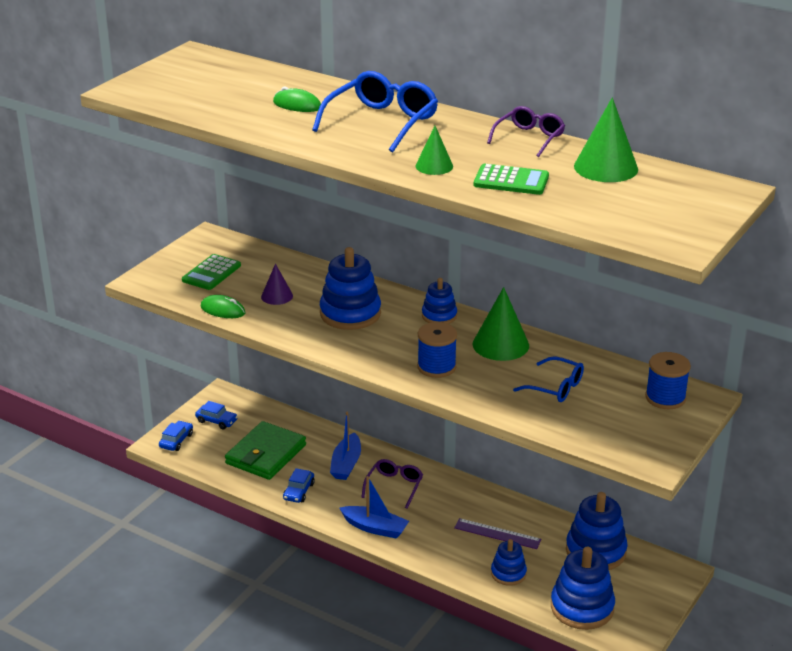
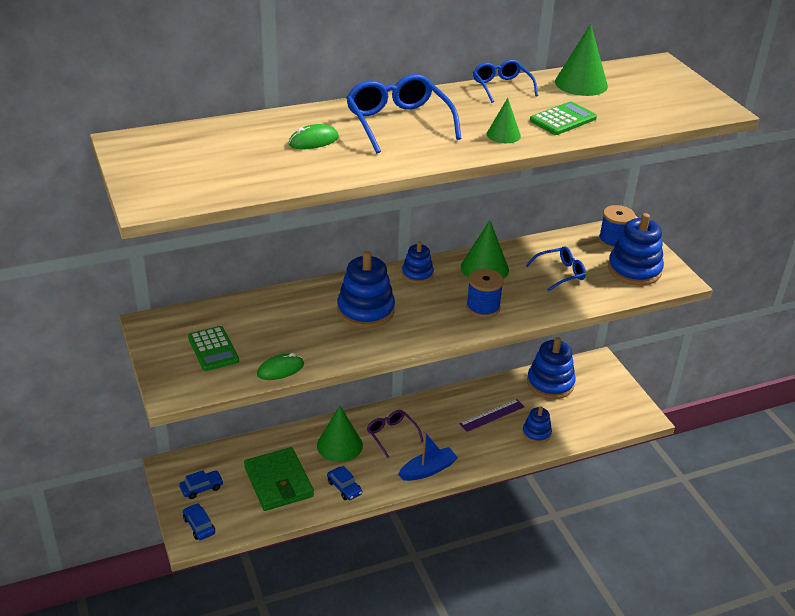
camera: 55 degrees left, 5 degrees up
purple cone [261,264,293,305] -> none
blue boat [330,411,361,480] -> green cone [317,406,363,462]
purple glasses [487,106,565,157] -> blue glasses [473,60,538,103]
blue stacking toy [551,546,615,630] -> blue stacking toy moved to [608,213,664,285]

